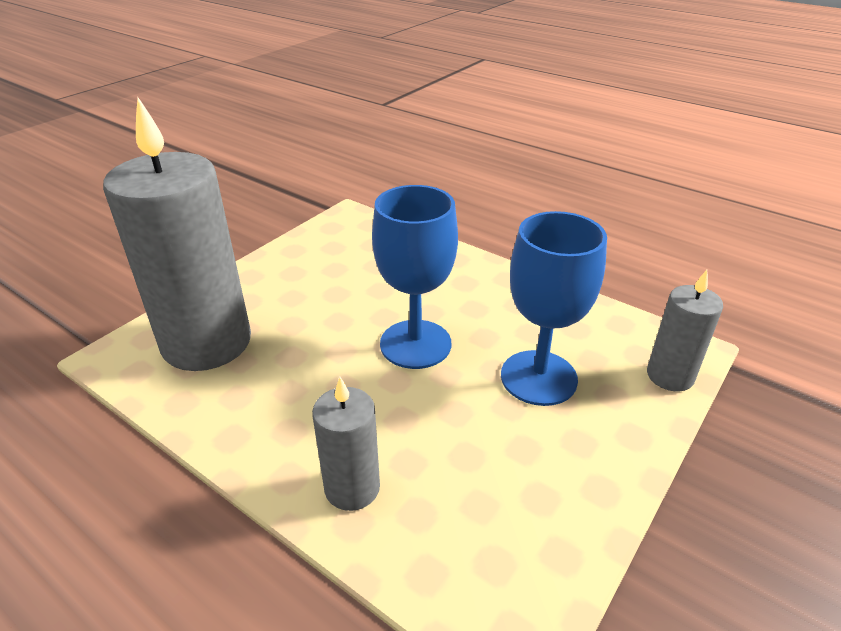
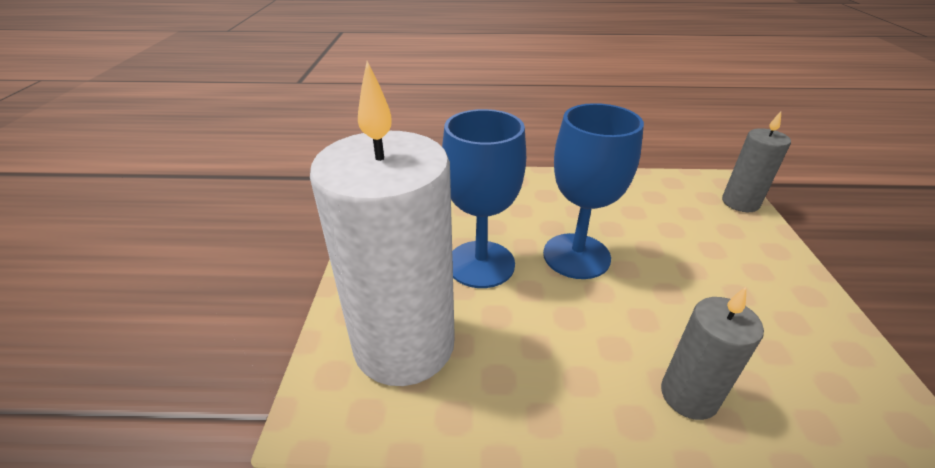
camera: 35 degrees left, 0 degrees up
grey candle [103,98,251,371] -> white candle [310,61,455,386]
blue goblet [501,211,607,406] -> blue goblet moved to [442,109,526,288]

